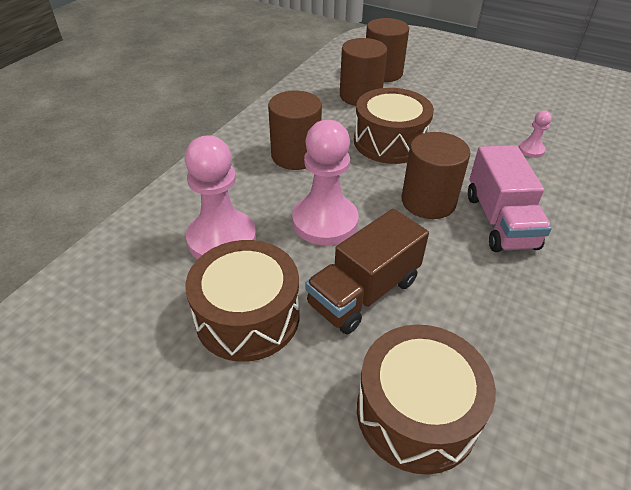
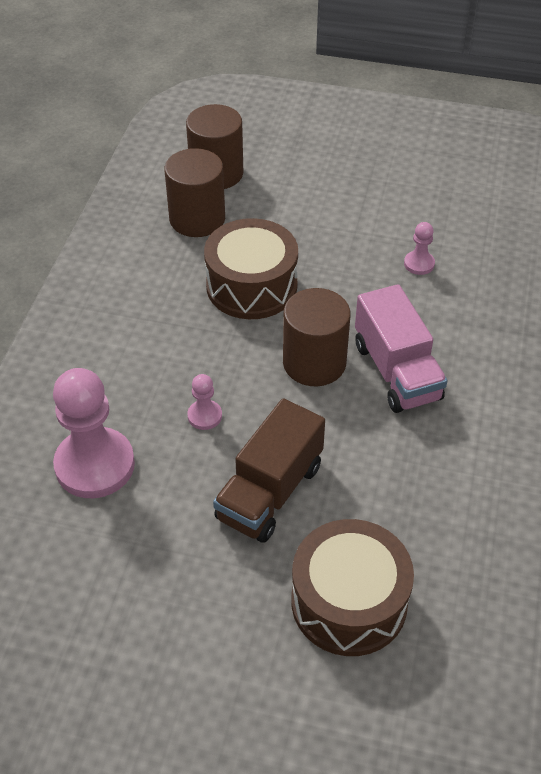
camera: 15 degrees left, 5 degrees up
brown drum [185,240,300,362] -> none
brown cylinder [268,90,322,170] -> none
pink pawn [292,120,359,245] -> pink pawn [187,374,222,430], size x0.45

